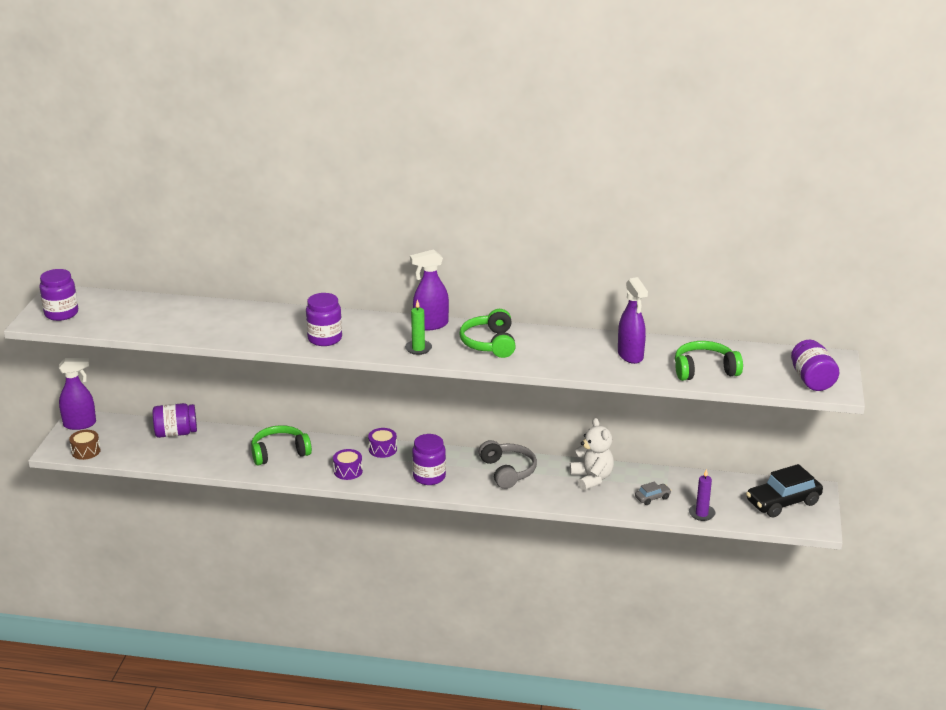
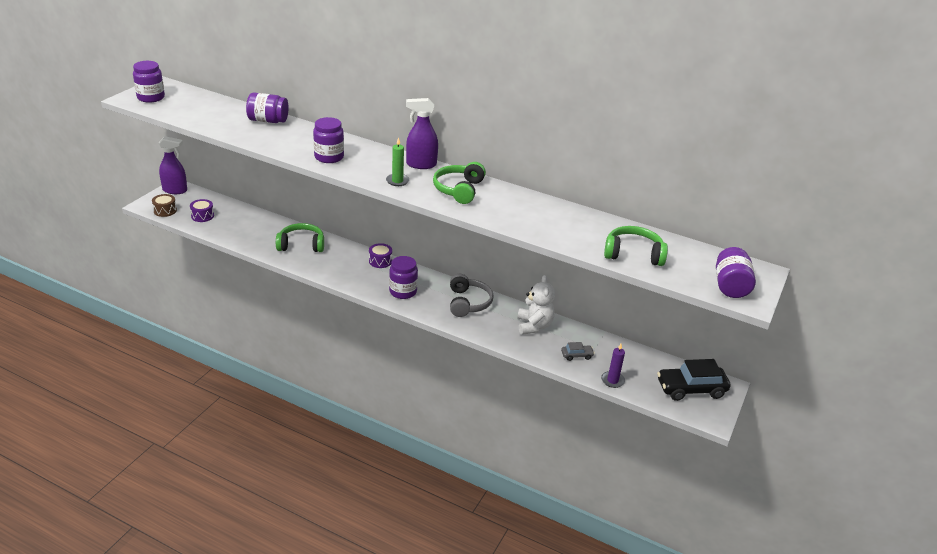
camera: 15 degrees right, 5 degrees up
purple jar [153,403,197,438] -> purple jar moved to [246,92,289,123]
purple drum [333,449,363,480] -> purple drum moved to [190,199,214,222]
purple spray bottle [618,277,648,364] -> none

